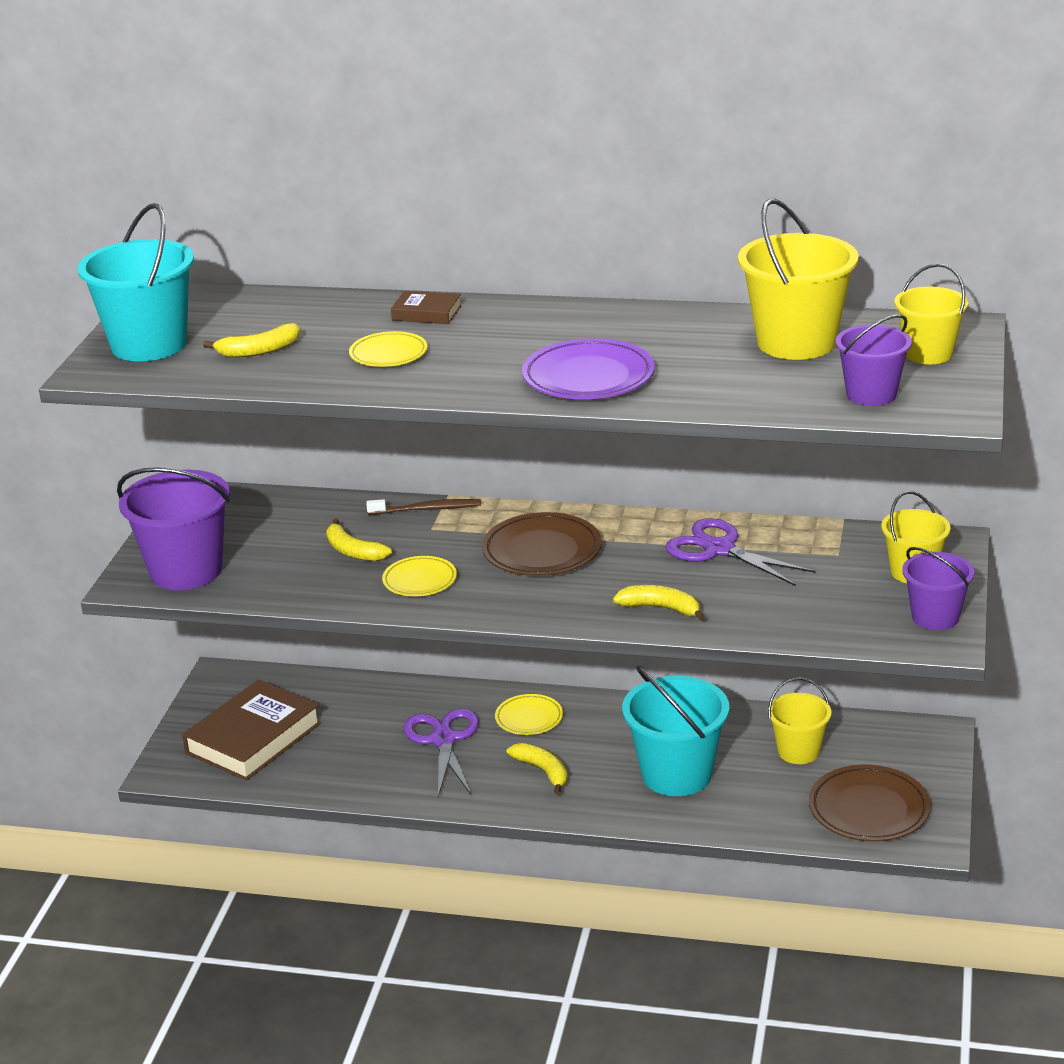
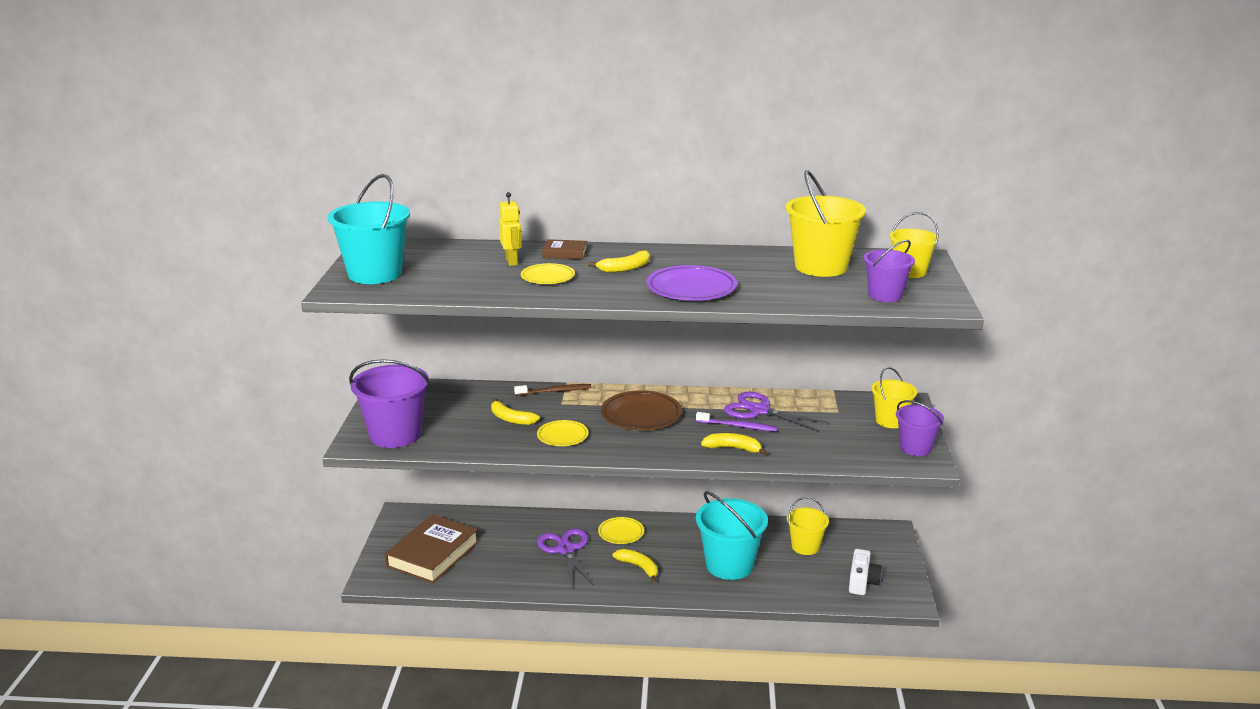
camera: 10 degrees left, 5 degrees down
yellow banana [203,323,300,358] -> yellow banana moved to [588,250,650,273]
brown plate [809,765,931,842] -> white camera [849,549,882,595]
none -> yellow robot [499,192,522,266]
none -> purple toothbrush [696,412,778,432]

